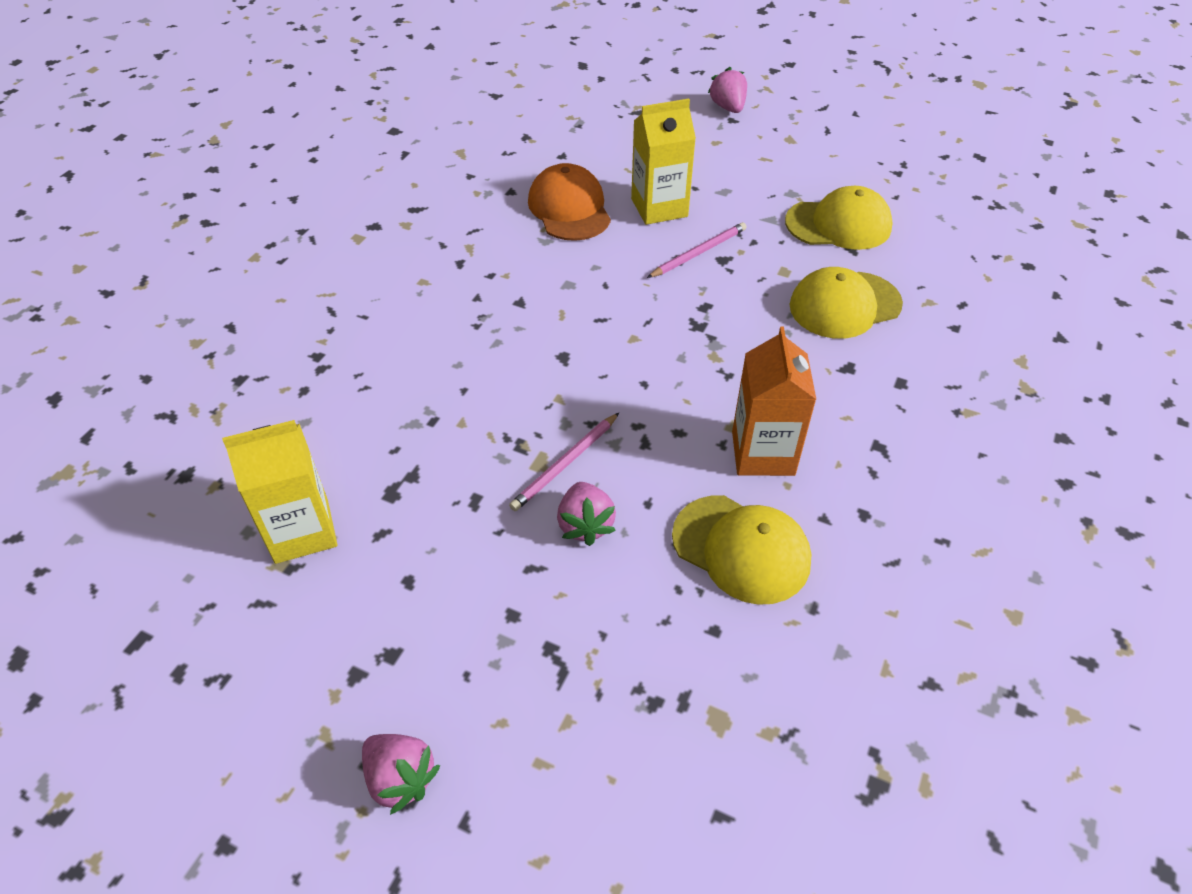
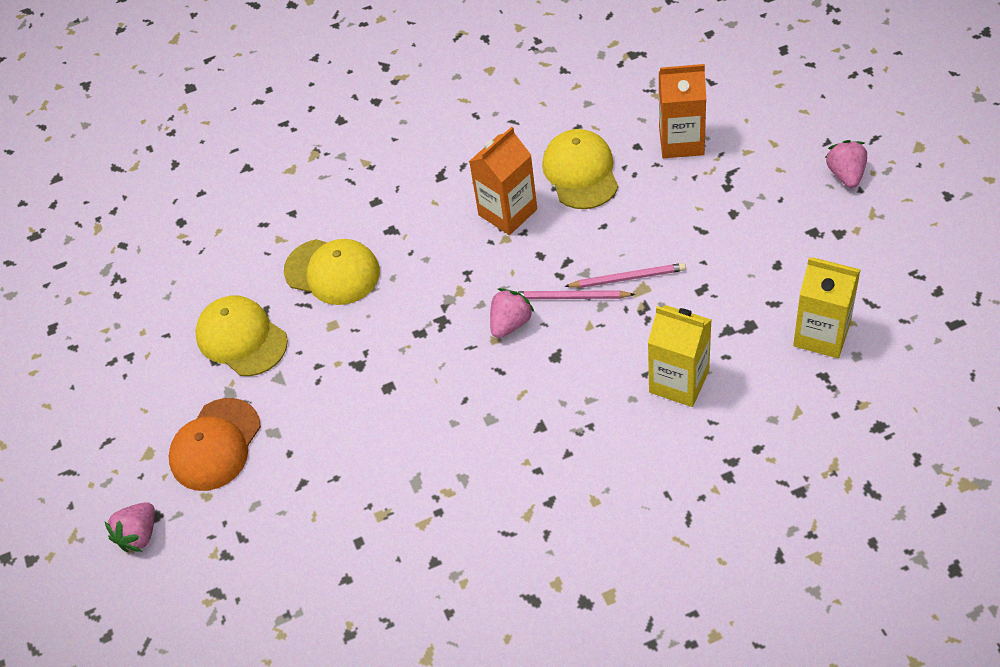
camera: 130 degrees left, 5 degrees up
orange cap [528,163,611,241] -> orange cap moved to [169,398,261,491]
pink strawberry [557,482,616,546] -> pink strawberry moved to [490,288,534,338]
yellow carton [631,99,696,225] -> yellow carton moved to [648,305,712,407]
pink pencil [647,222,747,278] -> pink pencil moved to [516,290,635,299]
none -> orange carton [659,64,706,158]

